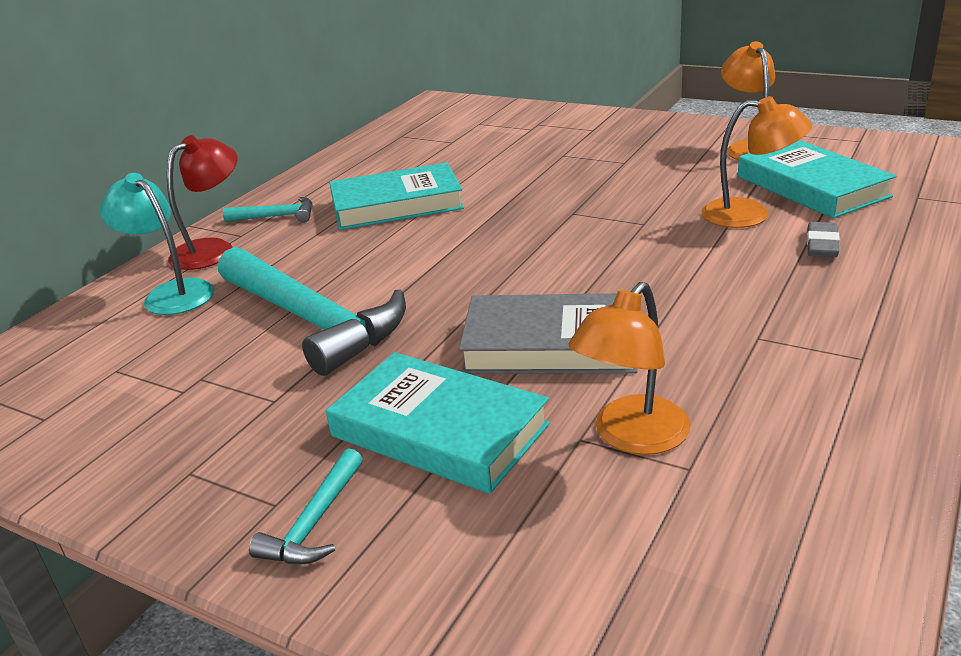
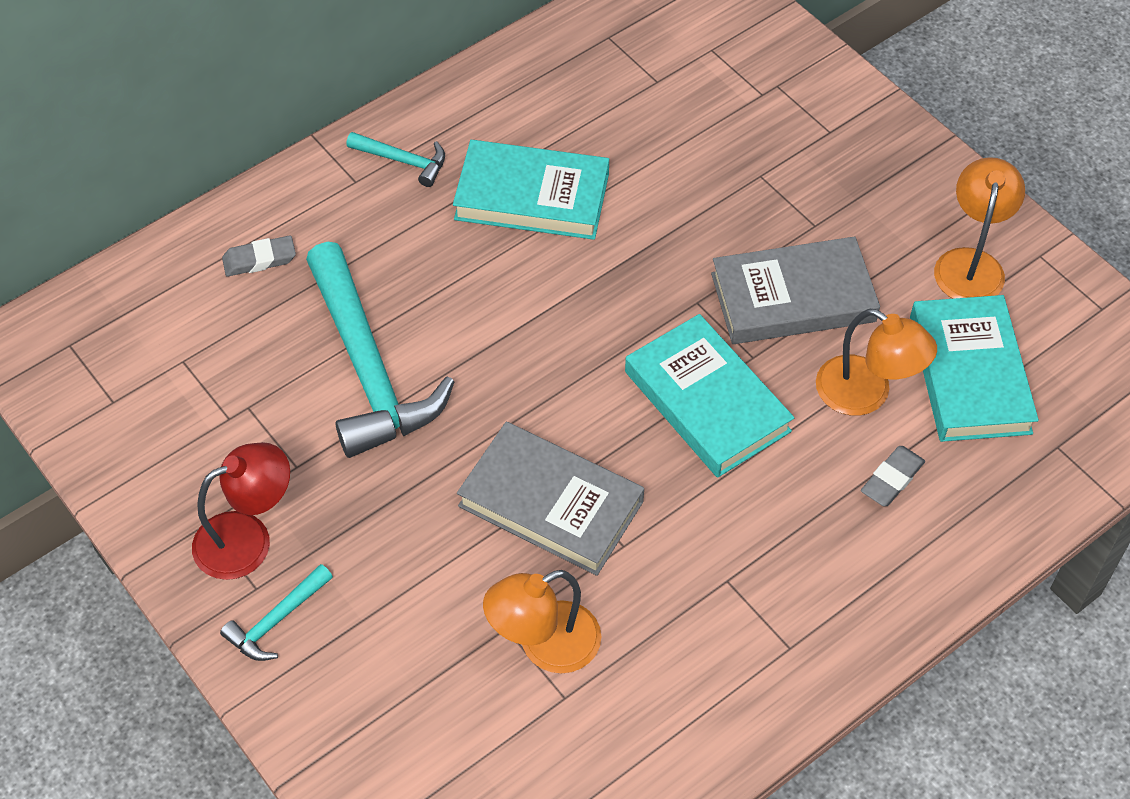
camera: 20 degrees right, 25 degrees up
turquoise lamp [100,173,215,315] -> grey eraser [222,235,296,277]
red lamp [167,135,237,270] -> red lamp moved to [192,442,290,580]
turquoise book [326,352,550,494] -> turquoise book moved to [625,314,794,478]
none -> grey book [711,237,880,344]

